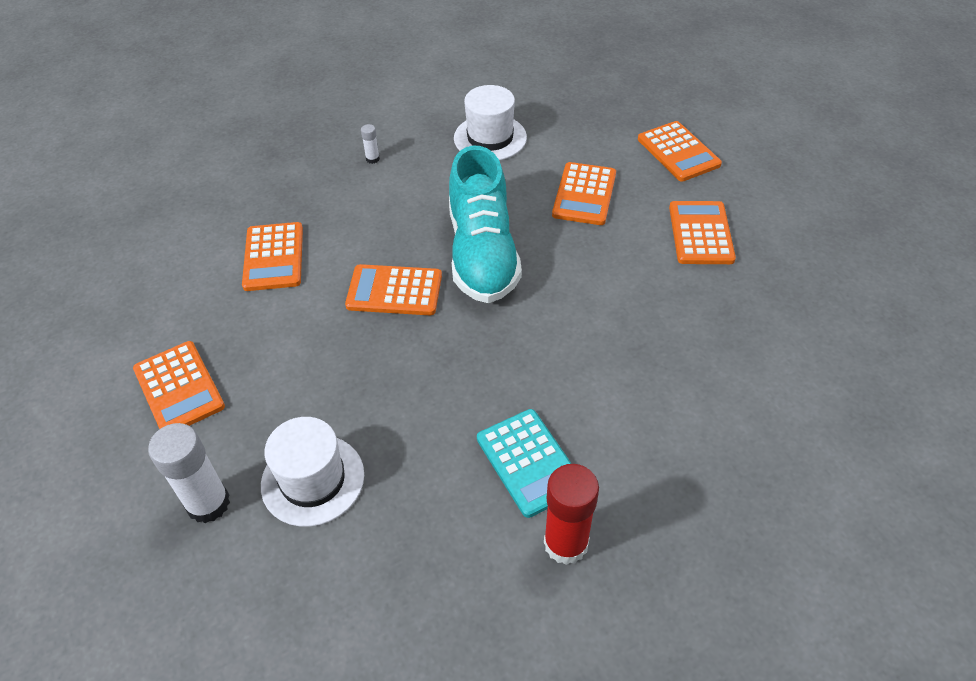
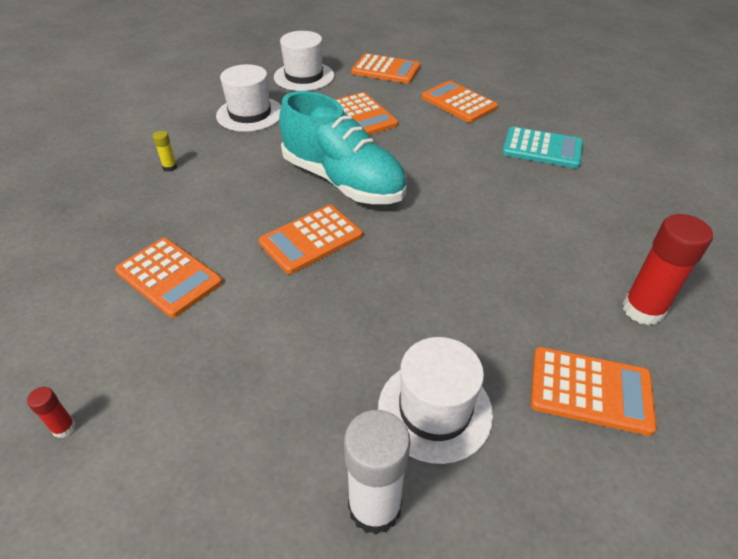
camera: 45 degrees left, 5 degrees down
orange calculator [133,341,225,429] -> orange calculator moved to [531,347,657,436]
white glue stick [361,124,380,164] -> yellow glue stick [153,131,177,171]
turquoise calculator [477,409,572,518] -> turquoise calculator moved to [502,126,583,168]
none -> red glue stick [27,387,76,438]
none -> white hat [274,31,334,91]

